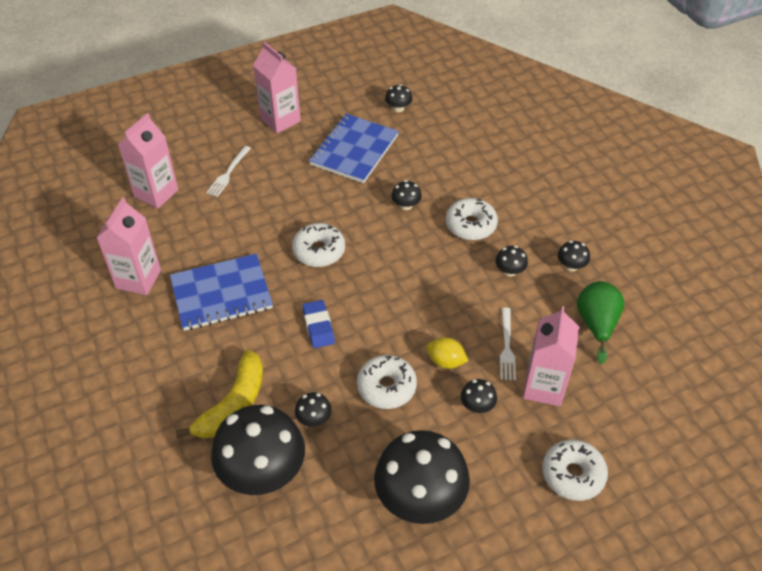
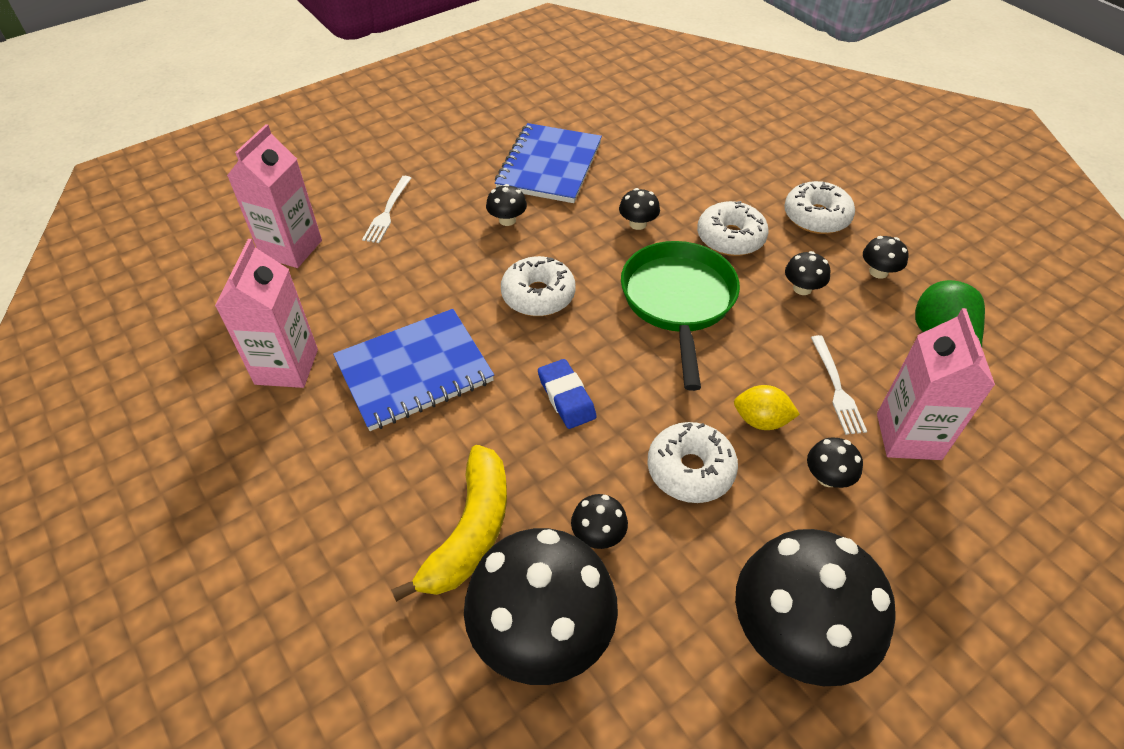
camera: 10 degrees left, 0 degrees up
pink carton [253,42,301,133] -> none
black mushroom [385,84,412,112] -> black mushroom moved to [486,184,527,226]
white donut [542,439,608,501] -> white donut moved to [784,181,855,234]
none -> green pan [621,241,740,391]

